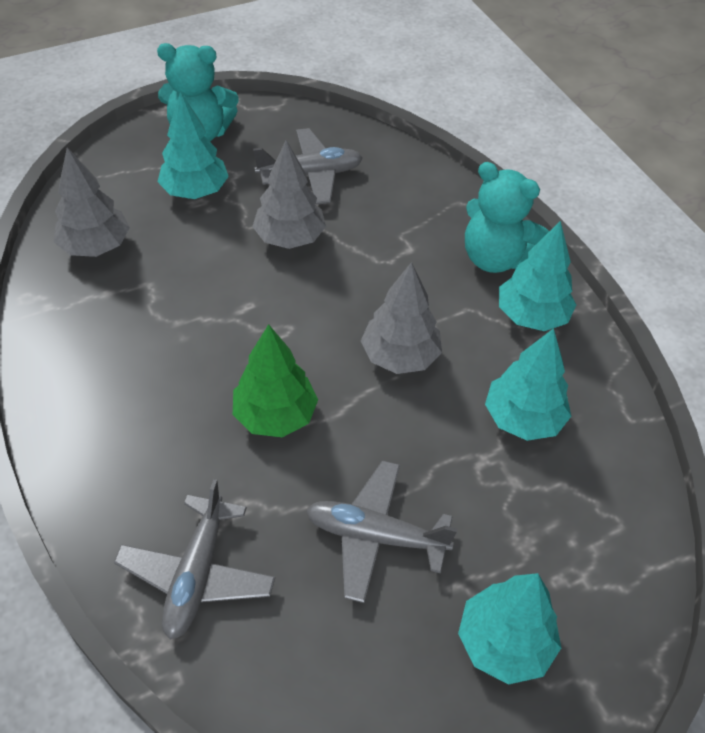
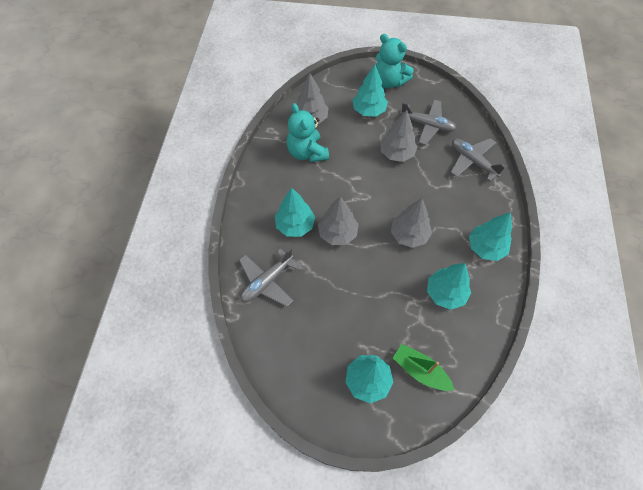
camera: 35 degrees right, 10 degrees up
green tree [233,324,318,437] -> grey tree [318,197,359,245]
grey plane [306,461,457,603] -> grey plane moved to [451,138,506,181]
turquoise teddy bear [465,162,549,273] -> turquoise teddy bear moved to [287,103,329,162]
none -> turquoise tree [275,188,315,237]
none -> green boat [393,344,454,391]

